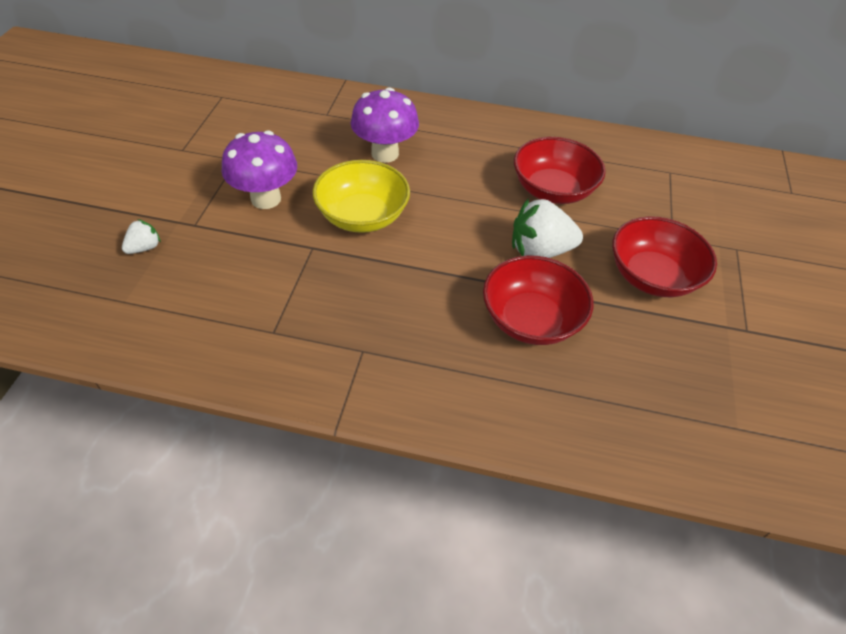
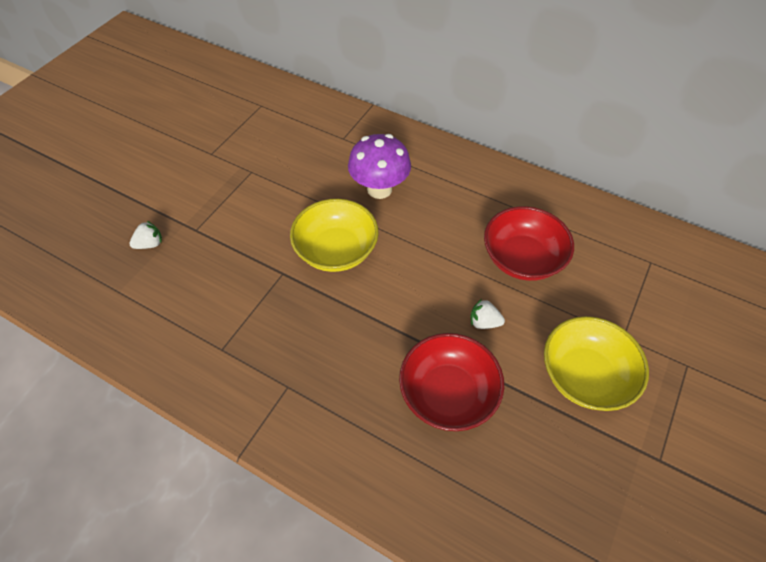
camera: 20 degrees right, 5 degrees up
purple mushroom [222,130,297,209] -> none
white strawberry [512,198,583,258] -> white strawberry [470,299,505,329], size x0.51
red bowl [612,216,717,297] -> yellow bowl [544,316,649,411]

